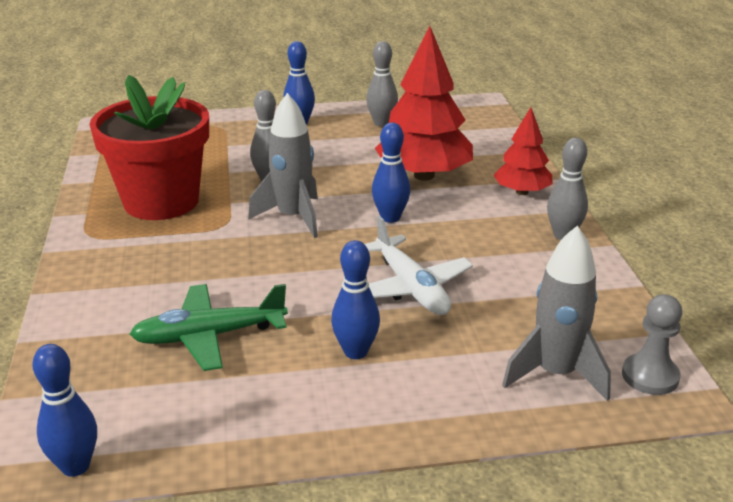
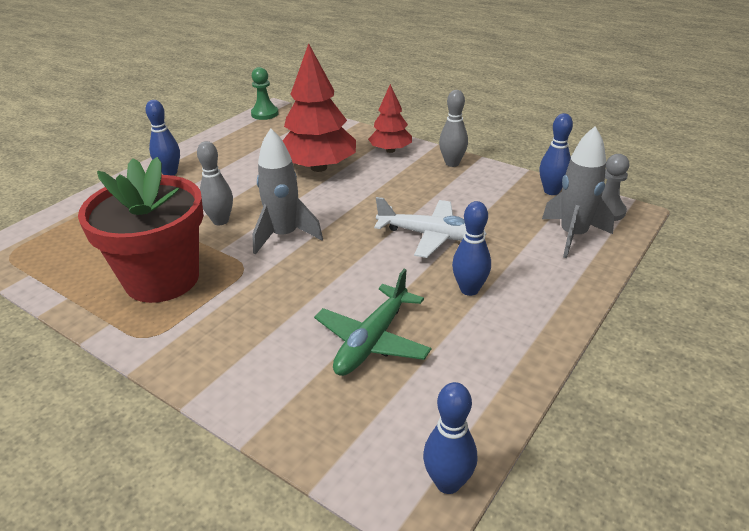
camera: 45 degrees left, 5 degrees up
grey bowling pin [366,41,398,127] -> none
blue bowling pin [372,122,410,223] -> blue bowling pin moved to [540,113,573,195]
none -> green pawn [251,67,279,120]

